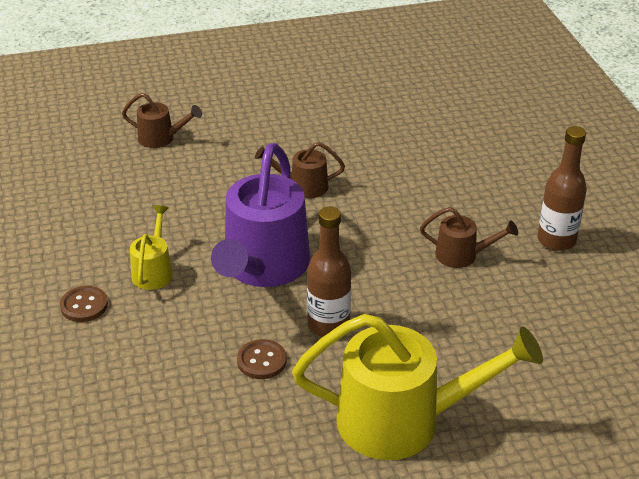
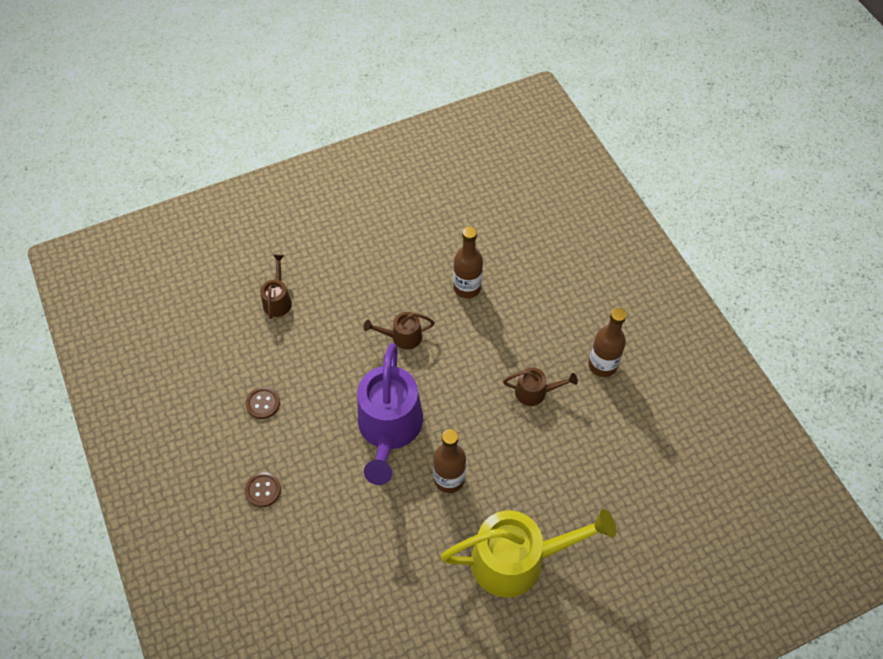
camera: 10 degrees left, 20 degrees up
brown watering can [122,93,202,148] -> brown watering can turned 90 degrees counterclockwise [260,255,292,319]
yellow watering can [130,205,173,290] -> none
brown button [237,339,287,379] -> brown button moved to [246,387,280,419]
none -> brown bottle [453,226,483,299]

